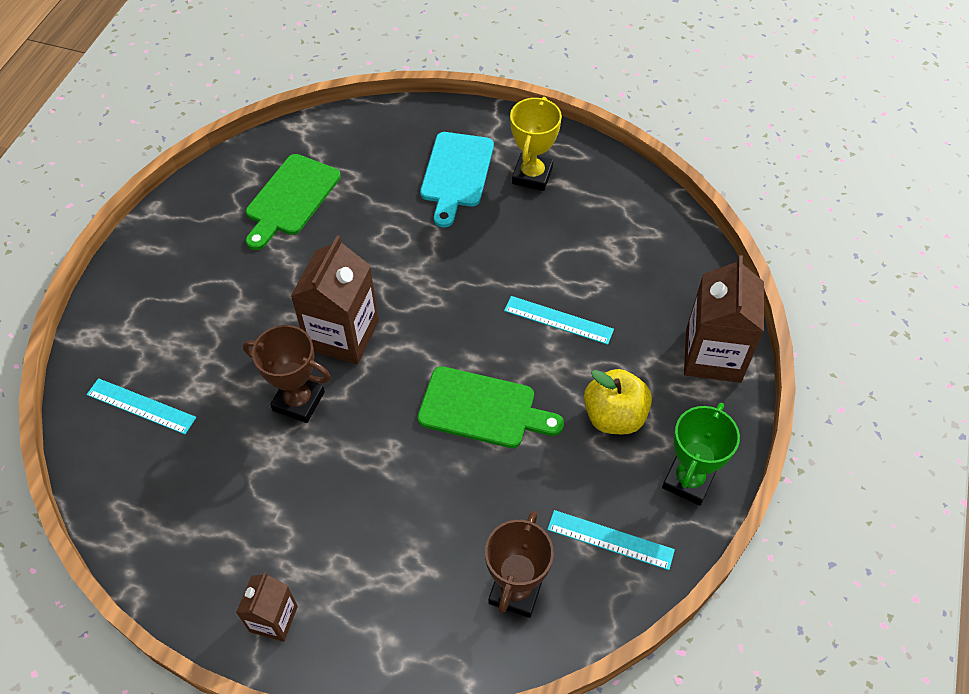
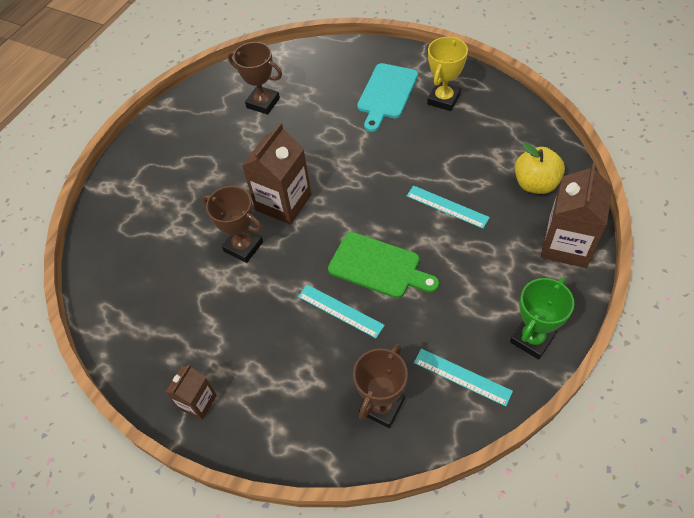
camera: 15 degrees right, 0 degrees up
turquoise ruler [86,378,197,434] -> turquoise ruler moved to [298,284,385,338]
green cutting board [246,154,341,250] -> brown trophy [228,42,282,115]
yellow apple [584,369,652,434] -> yellow apple moved to [515,143,565,194]

